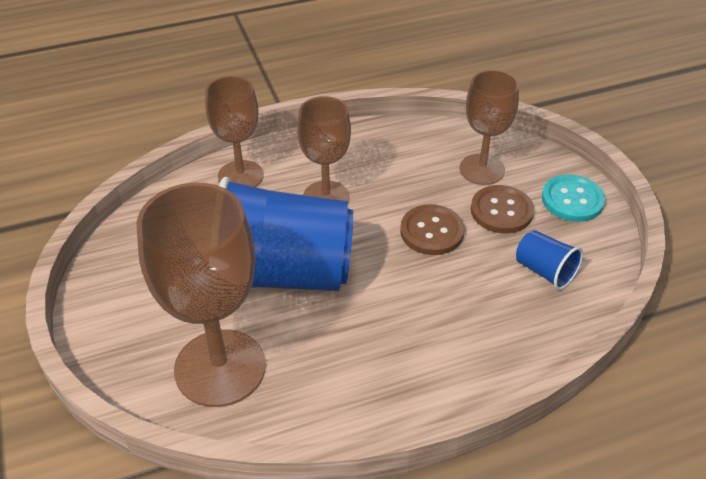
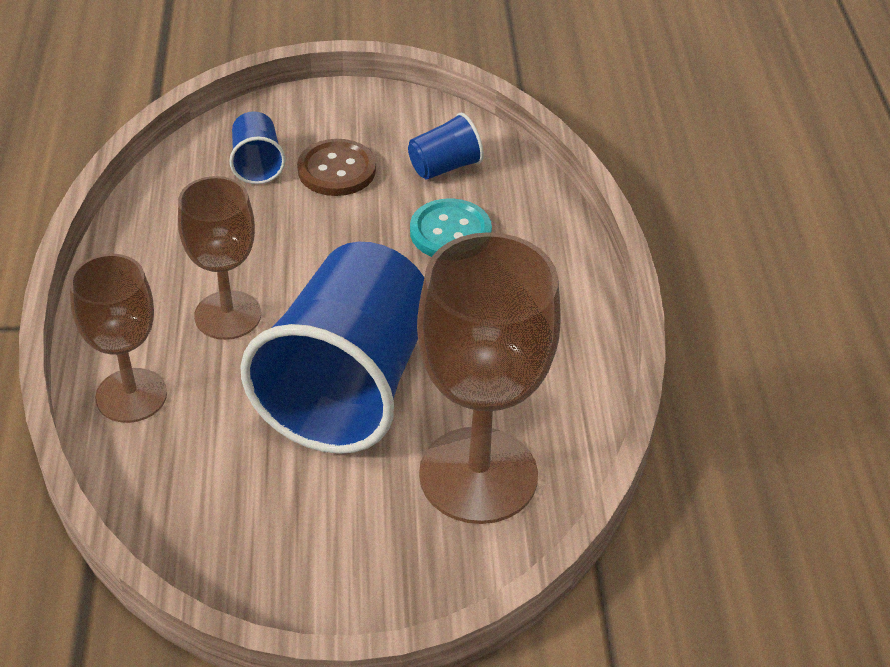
camera: 75 degrees left, 0 degrees up
brown button [400,204,464,255] -> none
brown goblet [460,70,519,185] -> blue cup [229,111,286,184]
turquoise button [542,174,605,222] -> turquoise button moved to [410,198,492,257]

